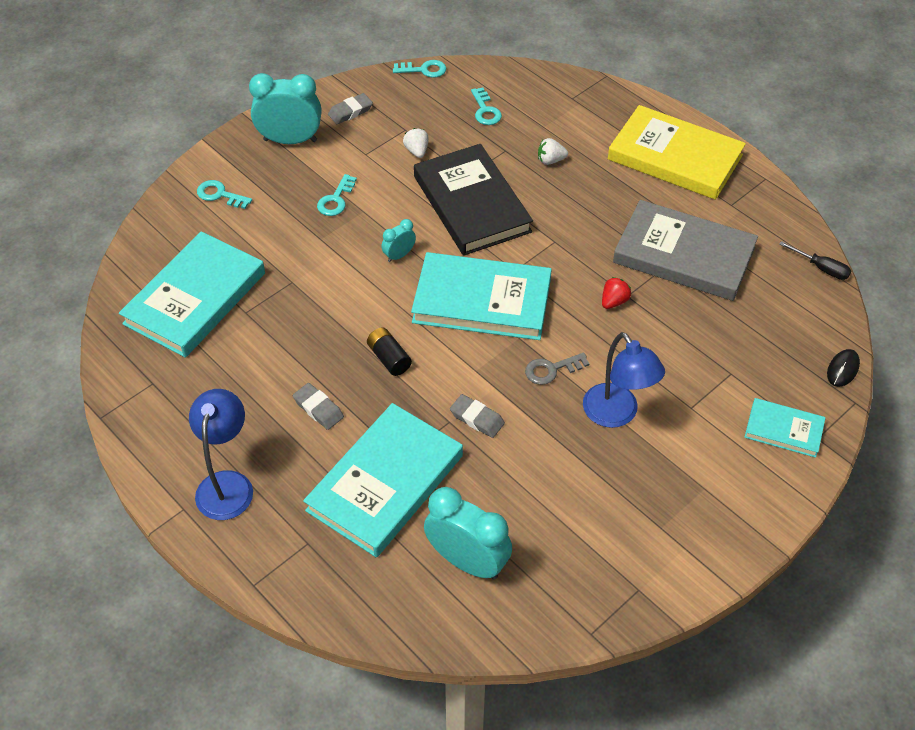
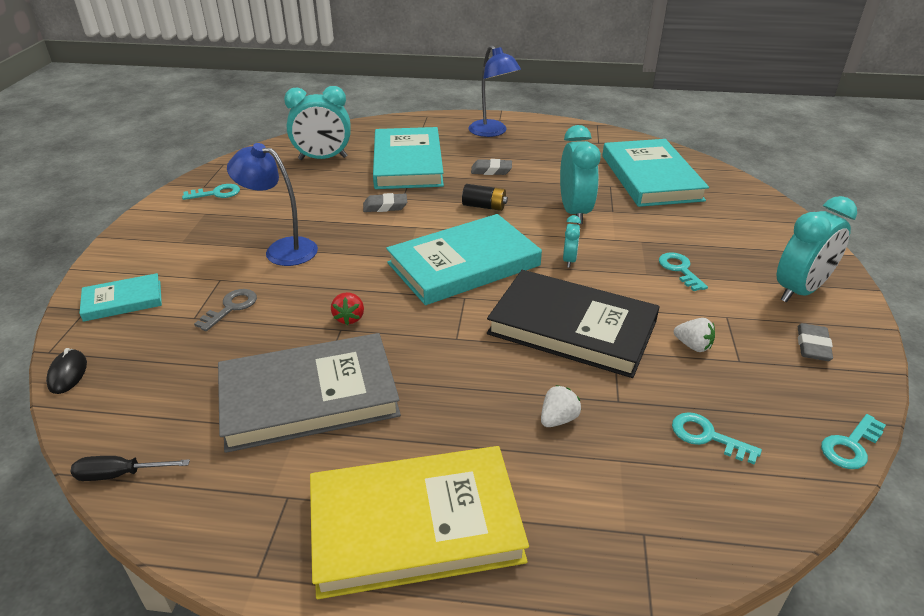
camera: 140 degrees right, 15 degrees down
turquoise key [197,180,252,209] -> turquoise key moved to [182,184,240,200]
grey key [525,352,589,385] -> grey key moved to [194,289,257,331]
none -> turquoise clock [560,125,601,224]

